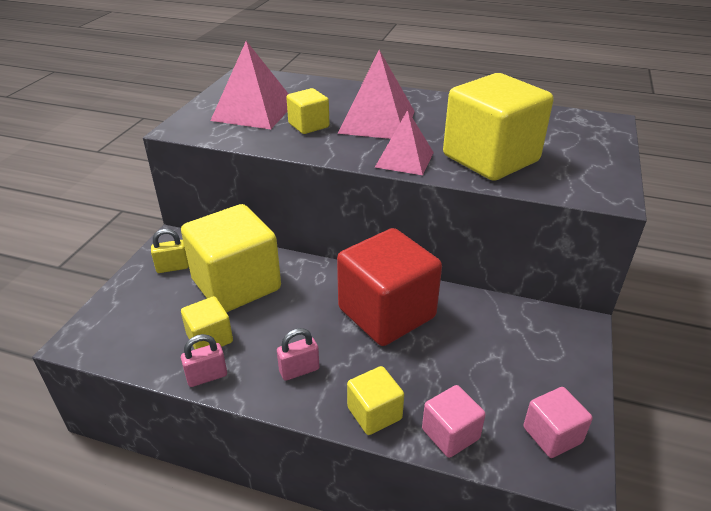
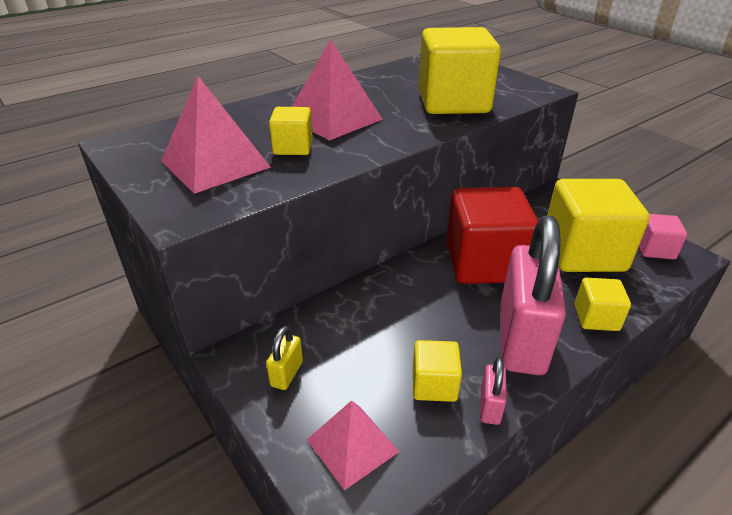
camera: 55 degrees left, 0 degrees up
yellow cube [181,204,281,313] -> yellow cube moved to [547,179,650,272]
pink padlock [277,328,319,381] -> pink padlock [500,216,566,375], size x2.45
pink pyramid [375,110,434,175] -> pink pyramid moved to [307,400,399,490]
pink cube [422,385,486,458] -> none

